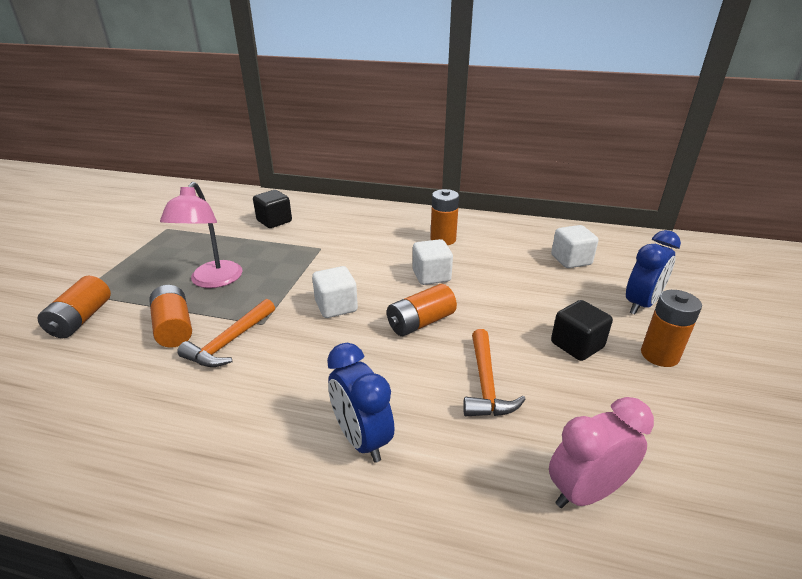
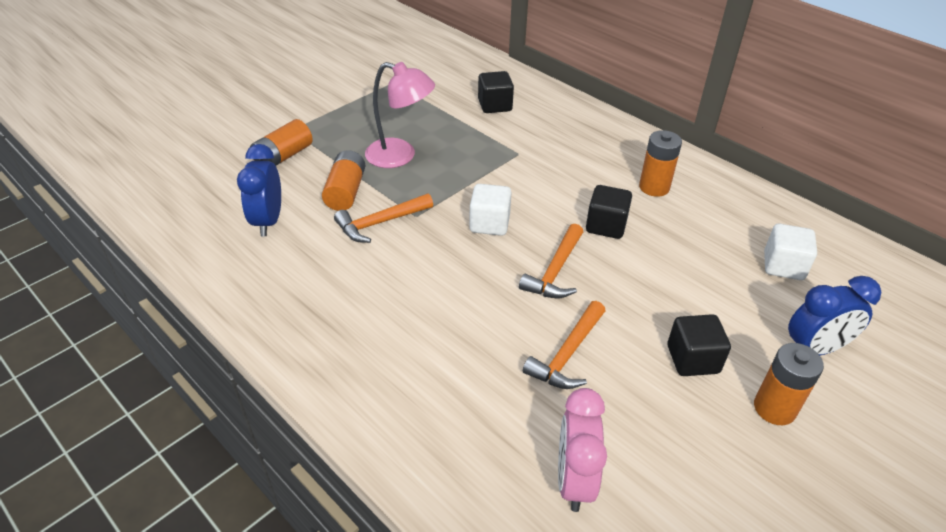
camera: 30 degrees right, 10 degrees up
pink lamp [160,182,242,288] -> pink lamp turned 105 degrees counterclockwise [365,62,435,168]
blue clock [327,343,395,463] -> blue clock moved to [237,144,281,236]
orange battery [387,284,457,336] -> orange hammer [519,224,583,298]
white cube [413,239,453,285] -> black cube [586,185,632,239]
pink clock [549,397,654,508] -> pink clock turned 90 degrees counterclockwise [558,388,607,512]

